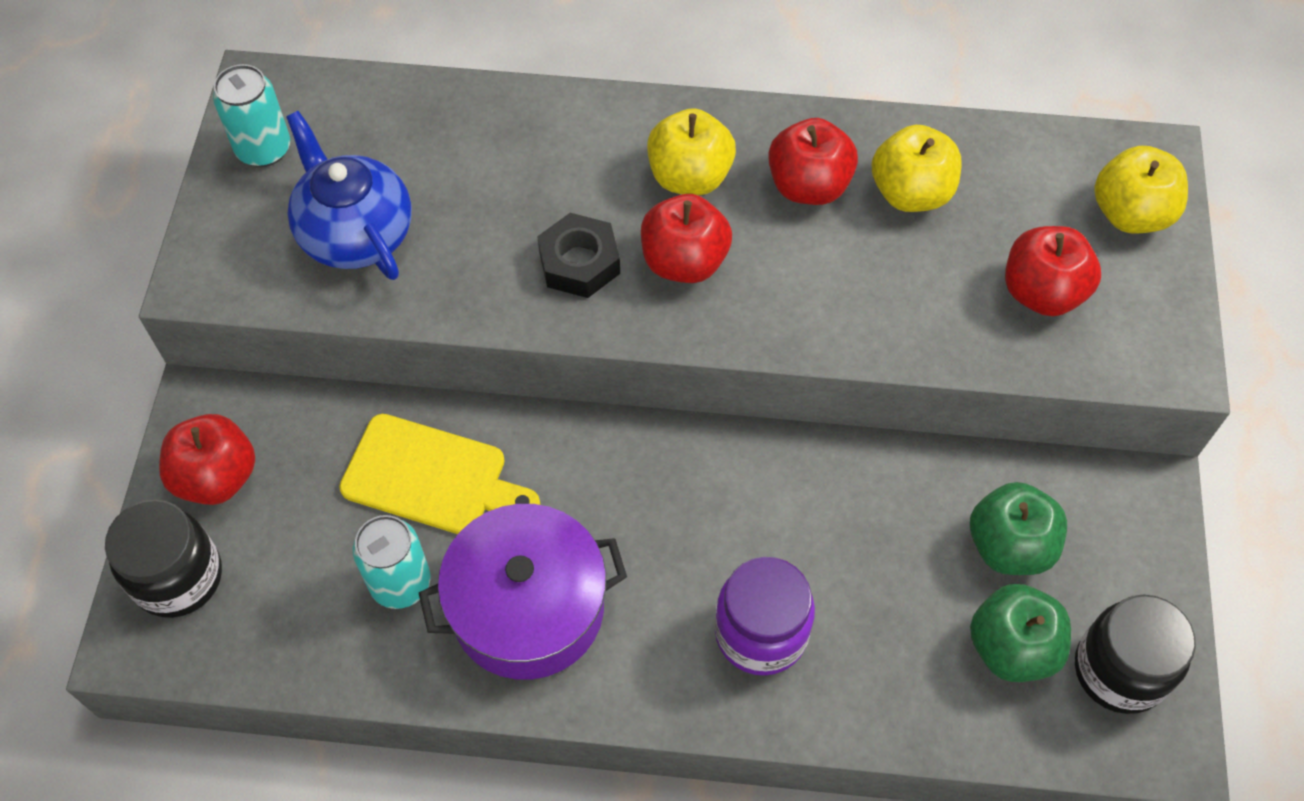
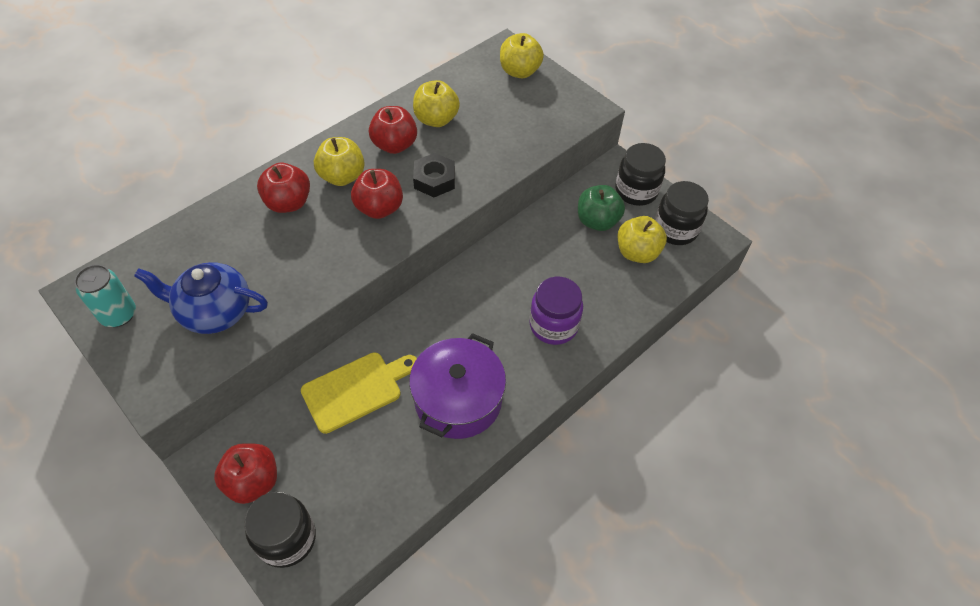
camera: 50 degrees left, 5 degrees down
turquoise can [353,515,430,609] -> none
black nut [537,213,620,298] -> black nut moved to [413,153,455,197]
green apple [970,584,1071,682] -> yellow apple [618,216,667,263]
red apple [1005,226,1101,316] -> red apple moved to [257,163,310,213]
none -> black jar [615,143,666,206]

